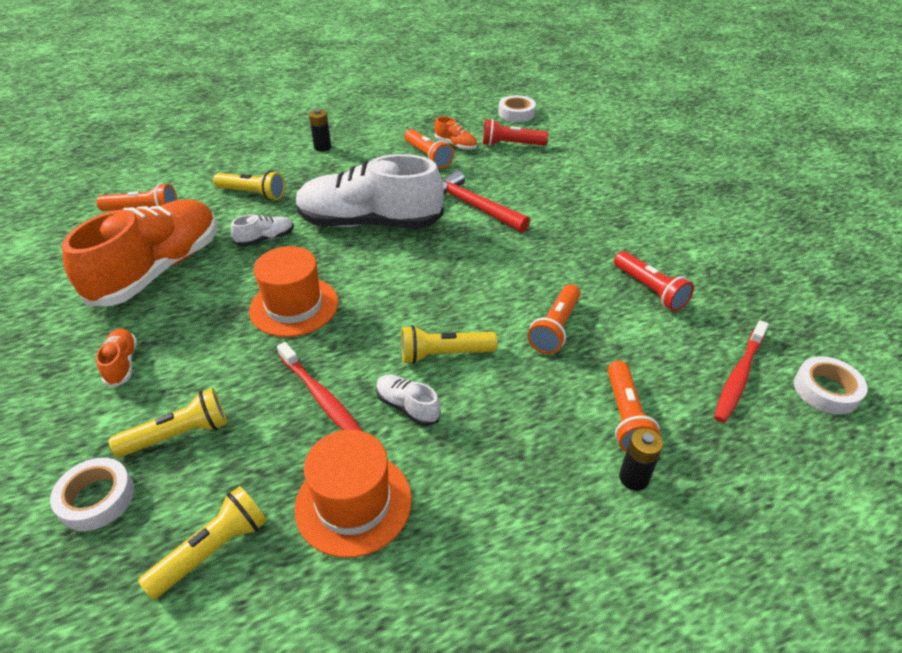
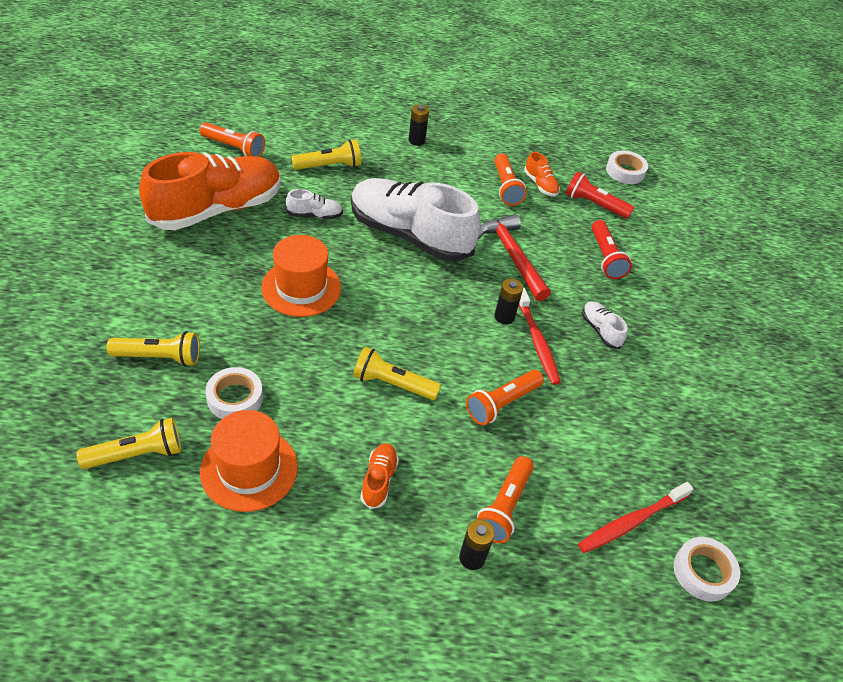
camera: 20 degrees right, 5 degrees up
white tape [50,458,134,531] -> white tape moved to [205,367,263,419]
orange shoe [96,329,137,387] -> orange shoe moved to [360,443,399,509]
yellow flashlight [213,171,285,200] -> yellow flashlight turned 60 degrees counterclockwise [292,140,361,170]
red toothbrush [277,342,362,431] -> red toothbrush moved to [519,288,561,385]
white shoe [376,374,441,426] -> white shoe moved to [582,301,627,349]
red flashlight [614,251,694,311] -> red flashlight moved to [592,220,632,279]
none -> black battery [495,279,523,324]

